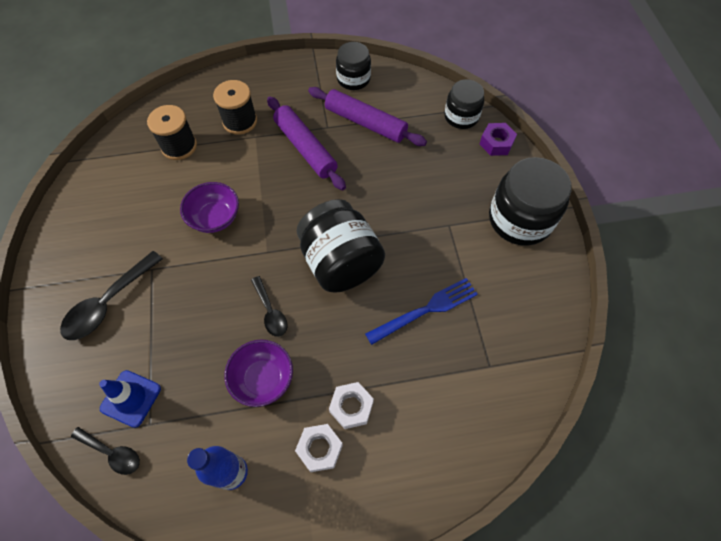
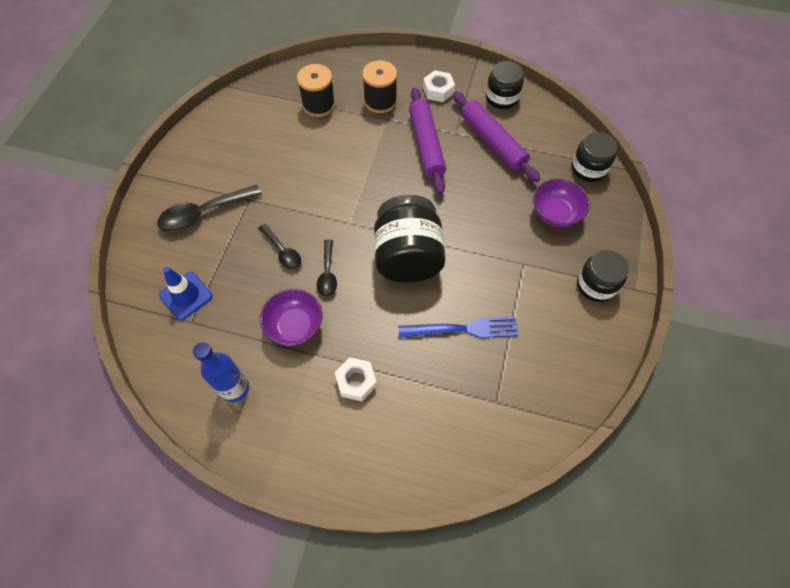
camera: 25 degrees right, 0 degrees up
black spoon [71,427,140,475] -> black spoon moved to [258,224,301,269]
purple bowl [180,182,239,233] -> purple bowl moved to [533,179,590,227]
white nut [295,424,343,472] -> white nut moved to [423,70,455,102]
purple nut [480,123,517,156] -> none
black jar [489,157,571,246] -> black jar [577,250,629,302], size x0.61

